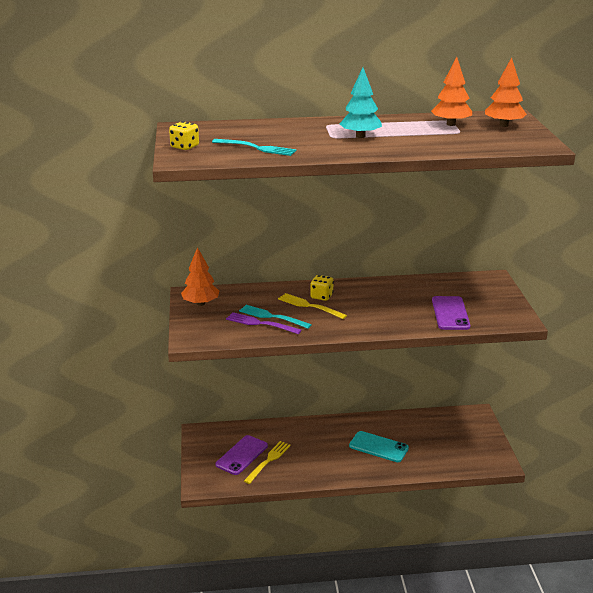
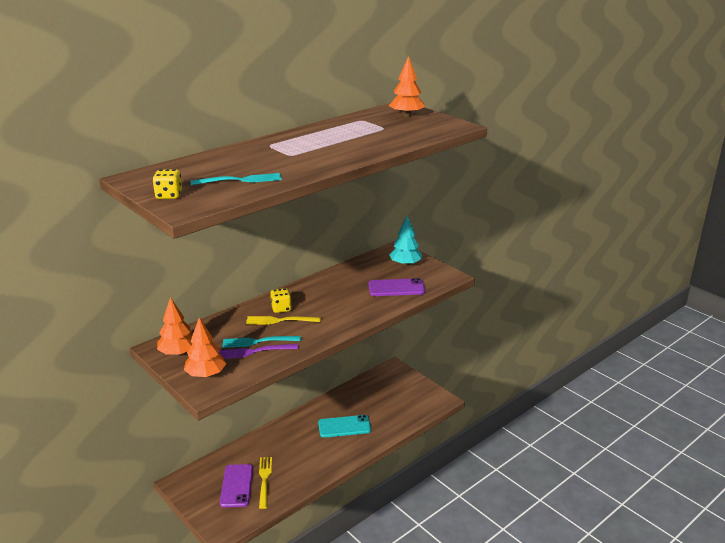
camera: 35 degrees left, 0 degrees up
turquoise tree [340,67,382,138] -> turquoise tree moved to [390,216,422,266]
orange tree [431,57,472,126] -> orange tree moved to [184,317,226,378]
purple phone [432,296,470,330] -> purple phone turned 60 degrees counterclockwise [368,278,425,296]

